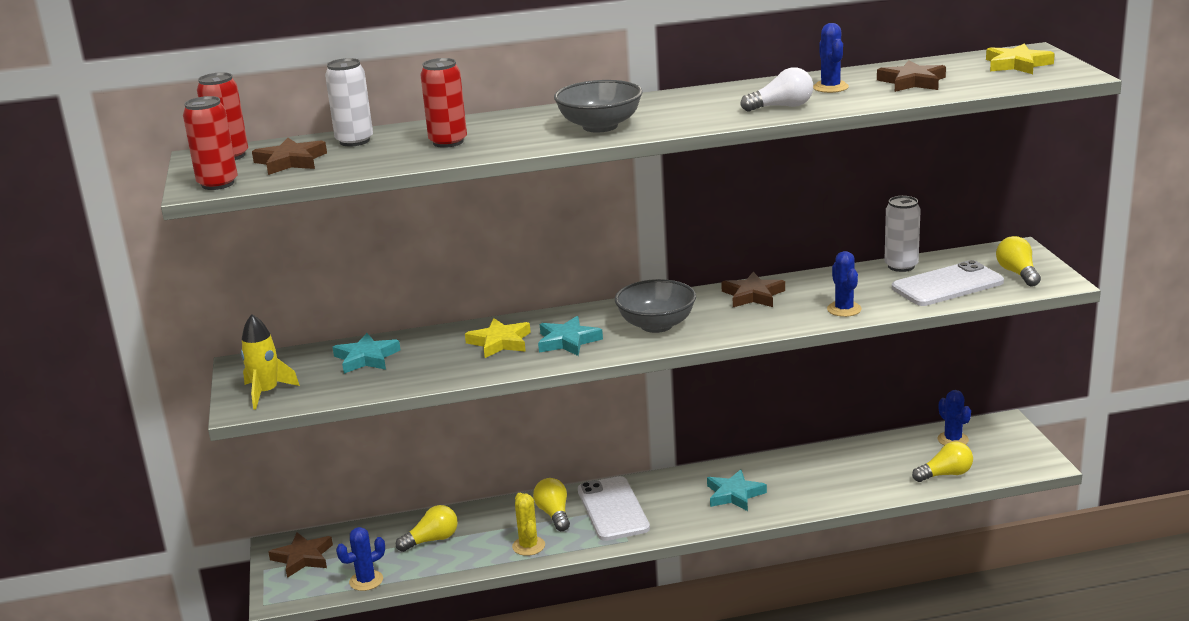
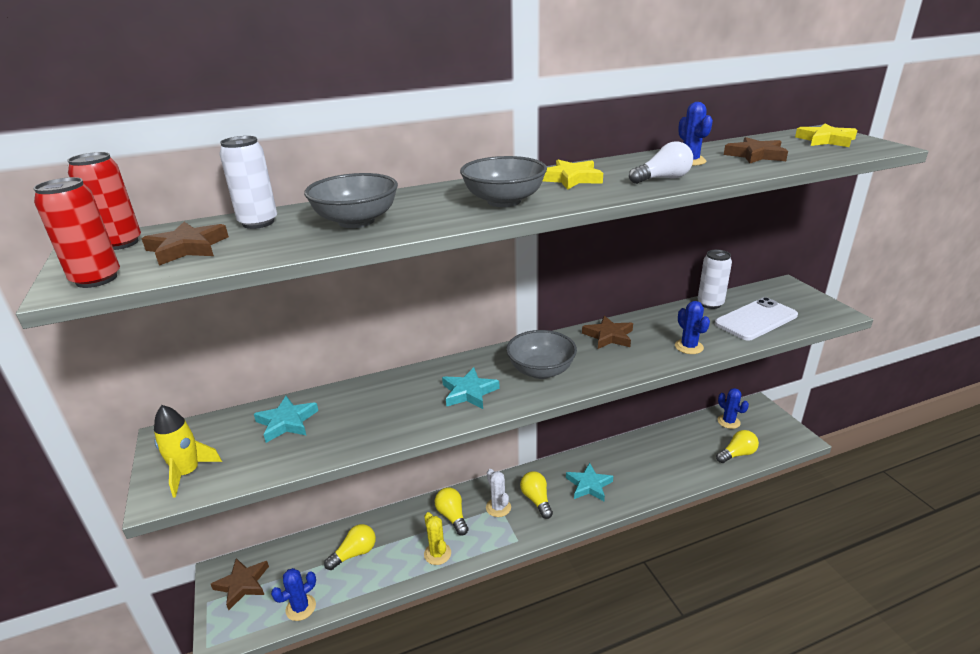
camera: 10 degrees left, 5 degrees up
red can [420,58,467,148] -> grey bowl [304,173,398,228]
yellow star [465,318,531,358] -> yellow star moved to [543,159,603,190]
white phone [578,476,650,541] -> white cactus [486,469,511,517]
yellow light bulb [996,236,1041,287] -> yellow light bulb moved to [520,471,553,519]

